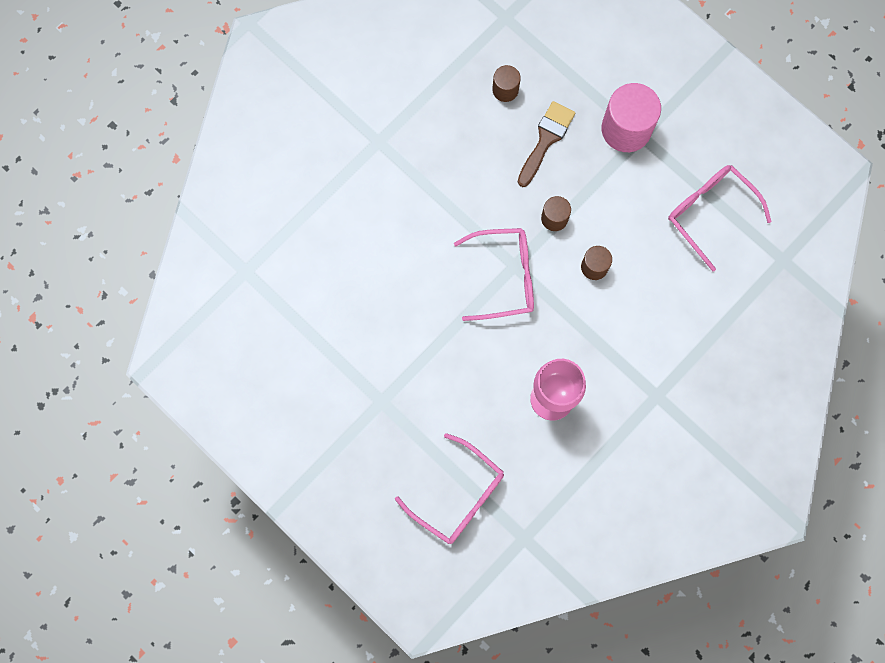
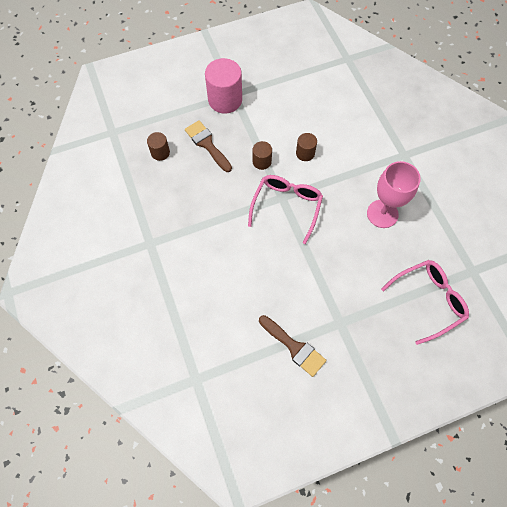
camera: 65 degrees left, 10 degrees down
pink glasses [668,165,772,271] -> none
none -> brown brush [259,315,326,377]

